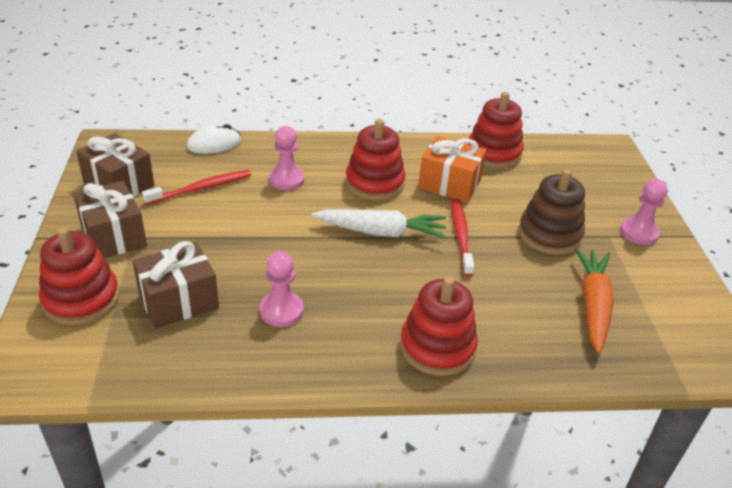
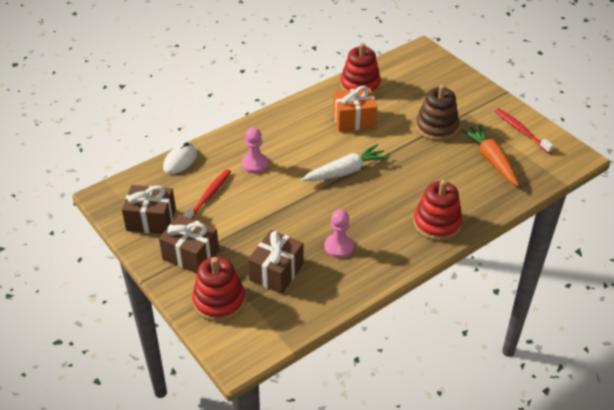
camera: 30 degrees left, 5 degrees up
red stacking toy [346,119,405,200] -> none
red toothbrush [452,198,474,276] -> red toothbrush moved to [495,108,554,153]
pink pawn [620,179,668,245] -> none

